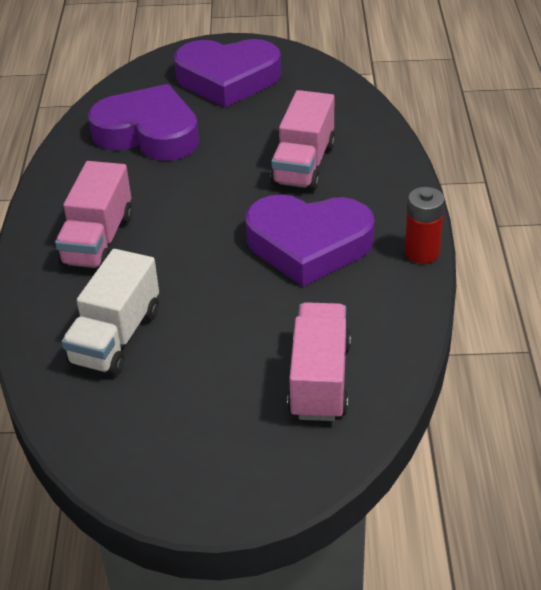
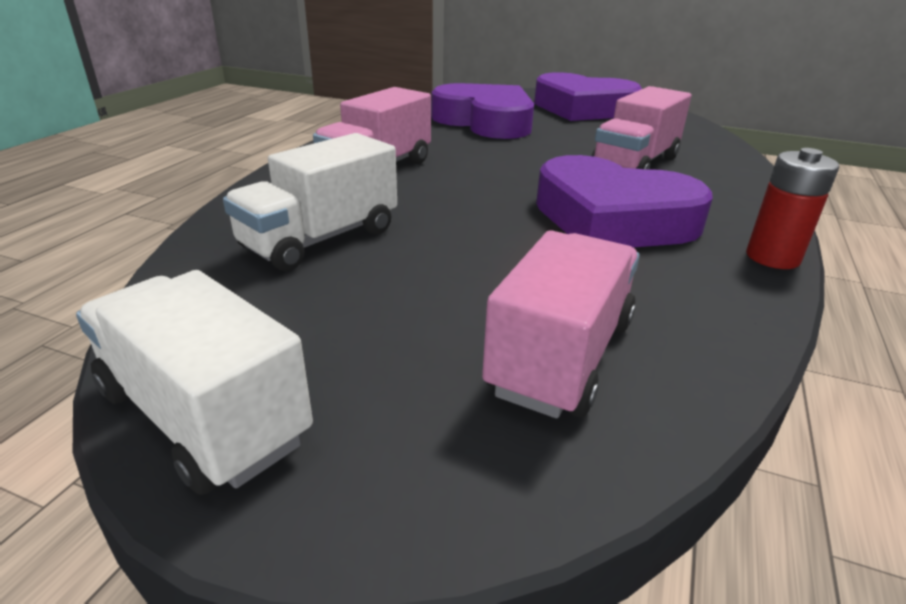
camera: 20 degrees right, 10 degrees down
none -> white truck [76,270,313,495]

